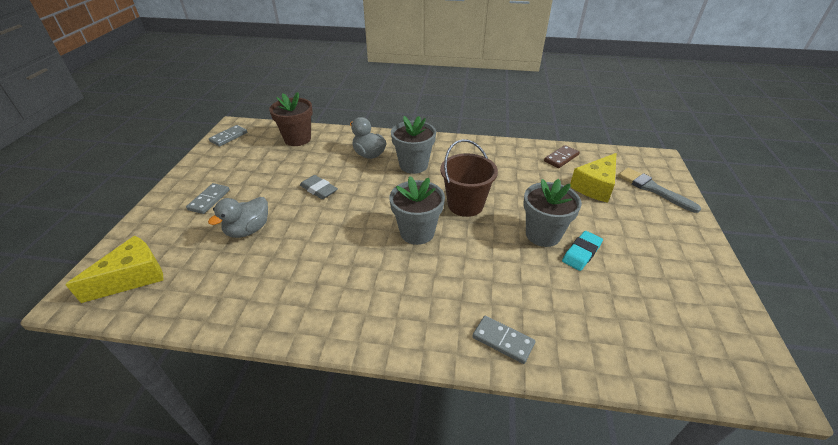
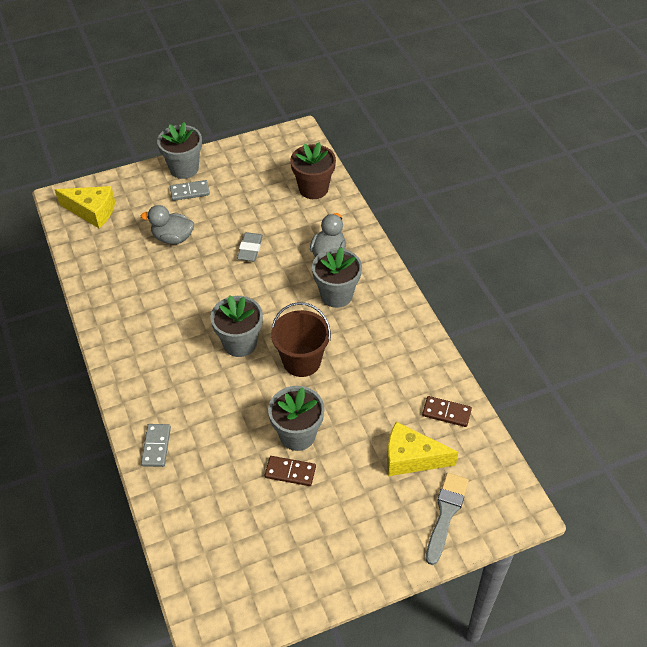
camera: 60 degrees right, 10 degrees up
grey domino [209,125,247,147] -> none
turquoise eraser [562,231,603,271] -> brown domino [265,456,316,486]
none -> grey flower pot [157,122,202,179]

